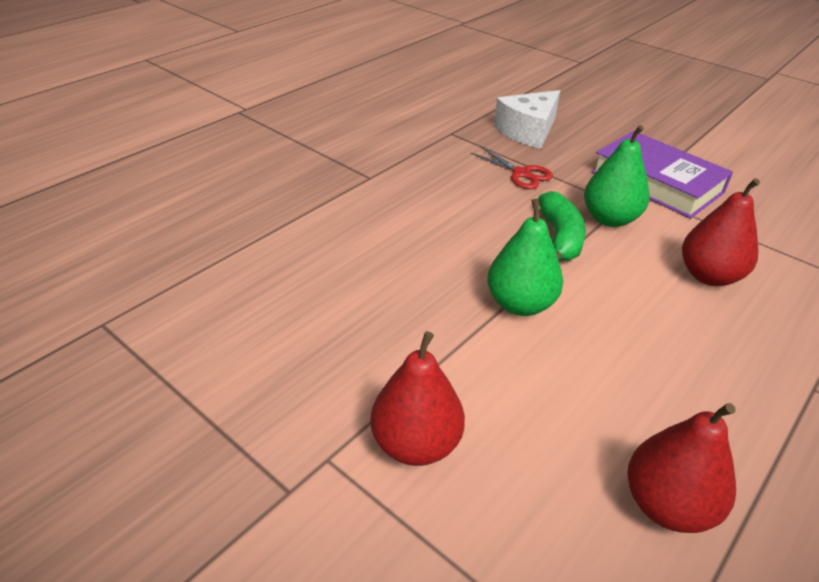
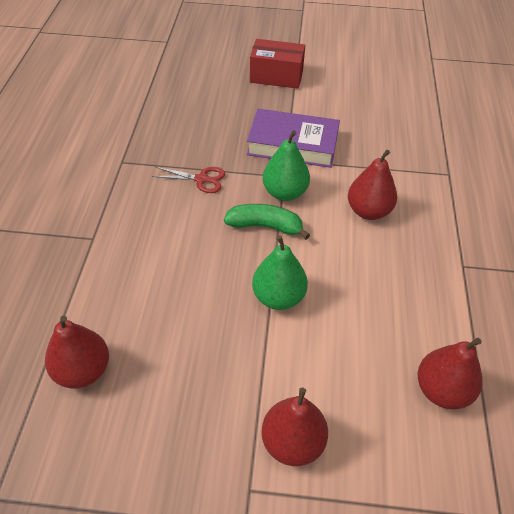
camera: 35 degrees left, 10 degrees up
white cheese [494,90,560,149] -> none
green banana [538,191,586,261] -> green banana turned 45 degrees counterclockwise [224,204,310,239]
none -> red pear [45,316,109,389]
none -> red box [250,39,305,89]

